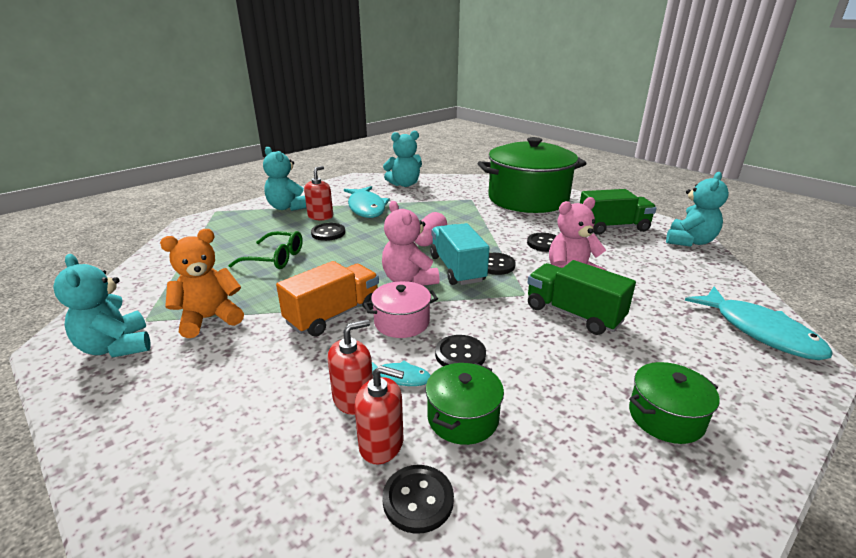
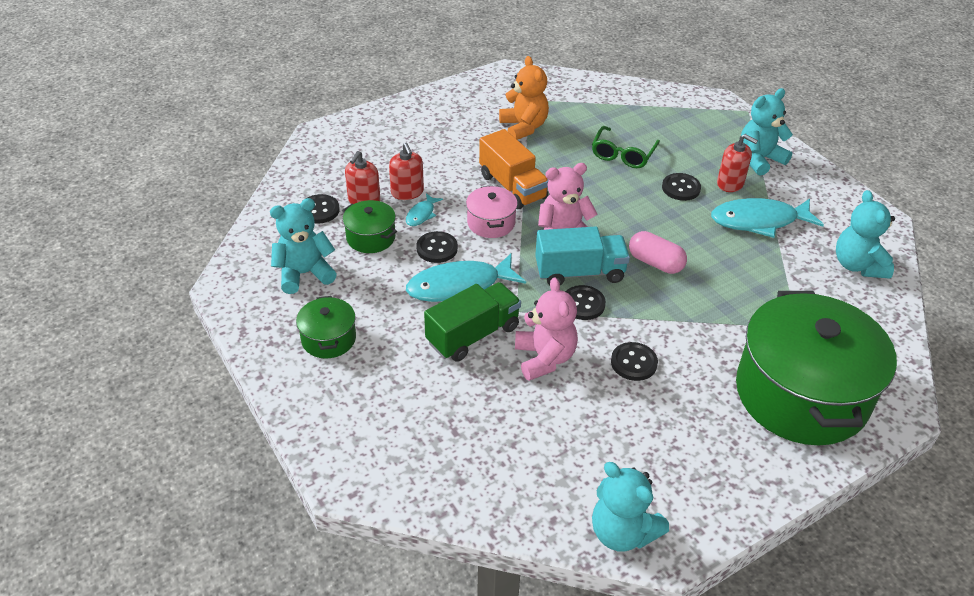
camera: 100 degrees right, 15 degrees up
turquoise teddy bear [53,254,151,357] -> turquoise teddy bear moved to [270,198,337,294]
green truck [580,189,657,235] -> none
turquoise fish [685,287,833,360] -> turquoise fish moved to [406,253,526,302]

